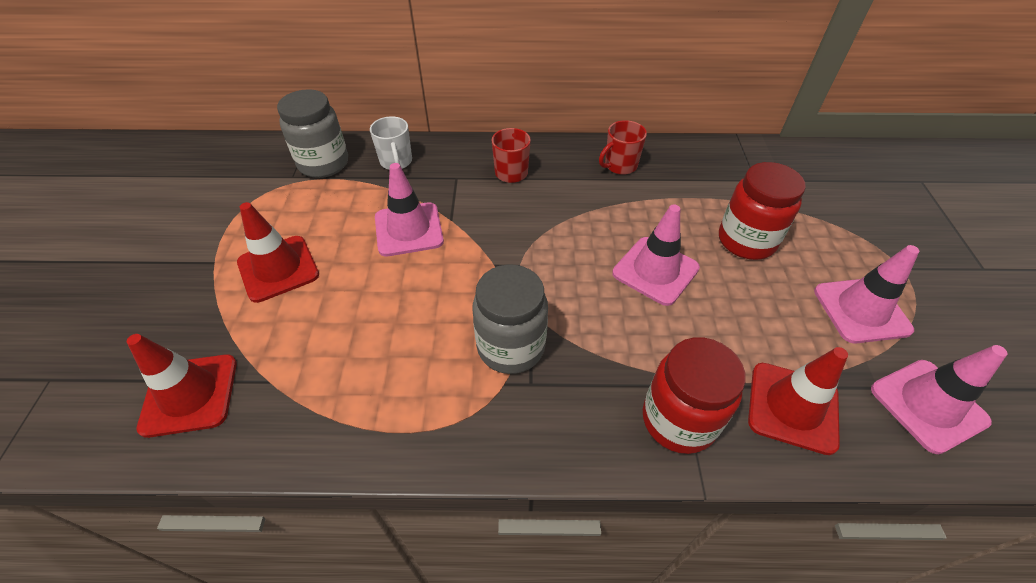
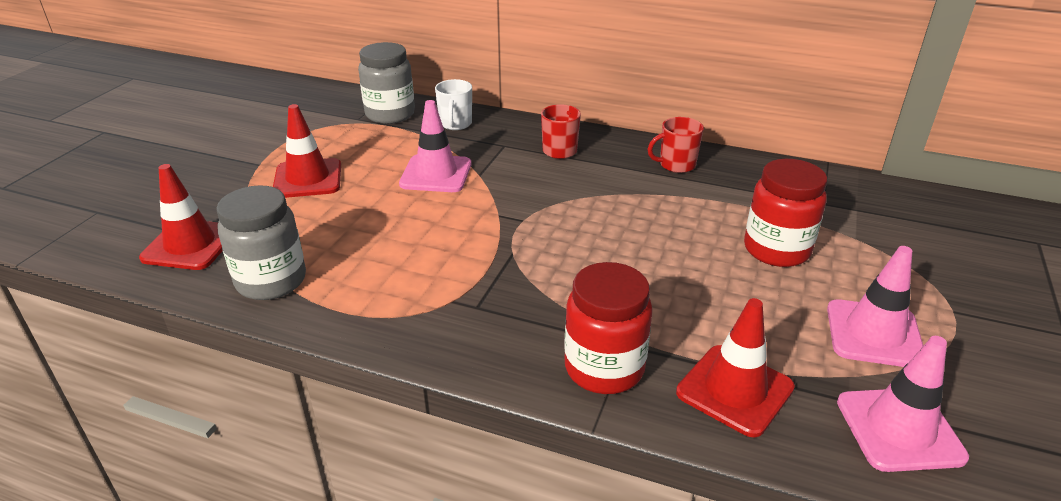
camera: 20 degrees right, 15 degrees down
grey jar [473,265,548,374] -> grey jar moved to [216,185,306,300]
pink traffic cone [612,204,700,306] -> none

